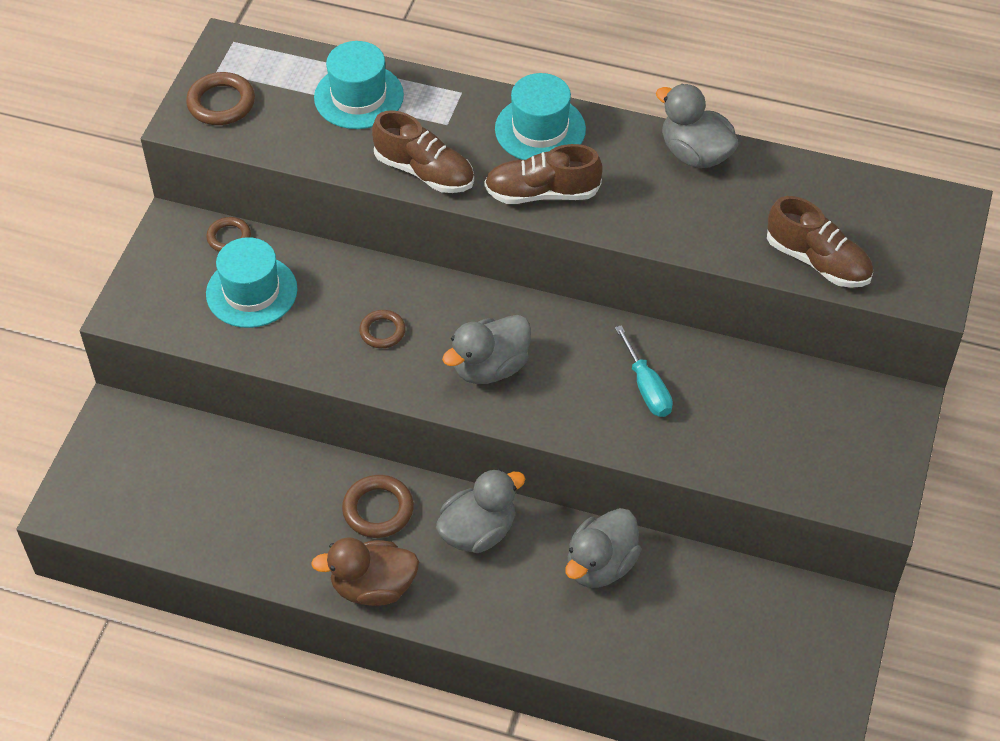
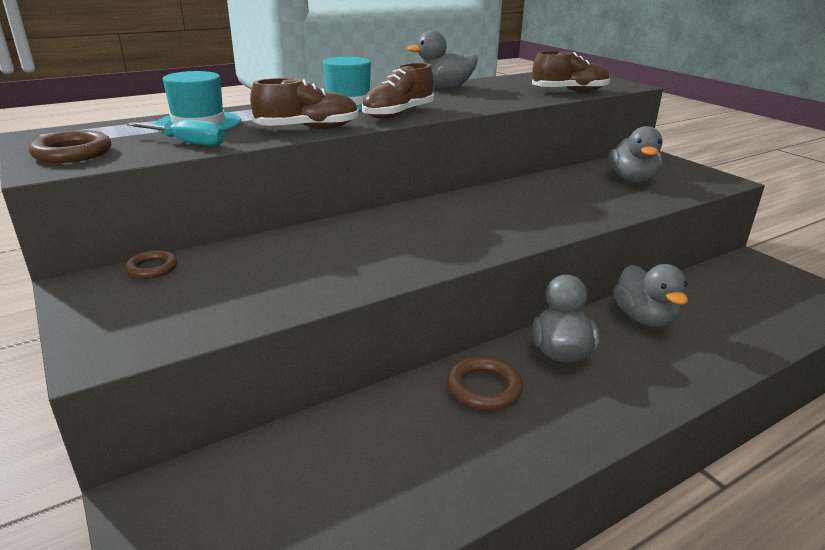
camera: 50 degrees left, 25 degrees down
turquoise hat [206,237,298,328] -> none
brown duck [311,537,419,606] -> none
brown ring [359,310,406,348] -> none
grey duck [442,315,531,384] -> grey duck moved to [609,126,663,183]
turquoise screwdriver [615,325,673,417] -> turquoise screwdriver moved to [127,120,225,146]

